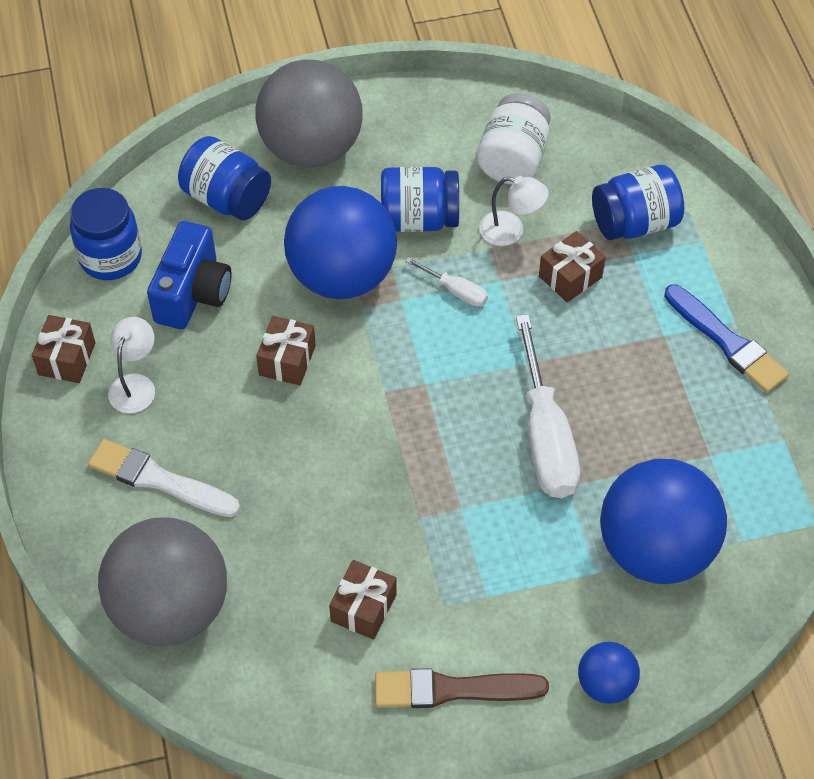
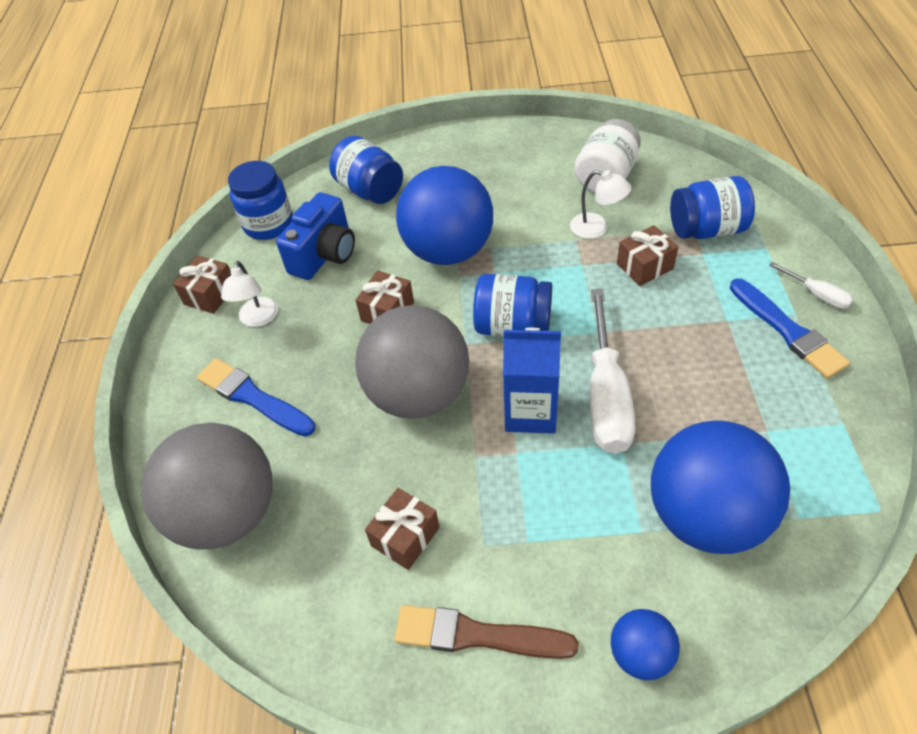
camera: 15 degrees right, 5 degrees down
white brush [88,439,240,517] -> blue brush [197,358,315,437]
white lamp [108,317,155,413] -> white lamp turned 150 degrees clockwise [221,261,278,327]
grey ball [255,59,363,168] -> grey ball moved to [355,305,469,419]
blue jar [381,167,459,232] -> blue jar moved to [473,274,552,337]
white screwdriver [405,257,488,307] -> white screwdriver moved to [769,262,854,309]
none -> blue carton [503,328,561,434]

